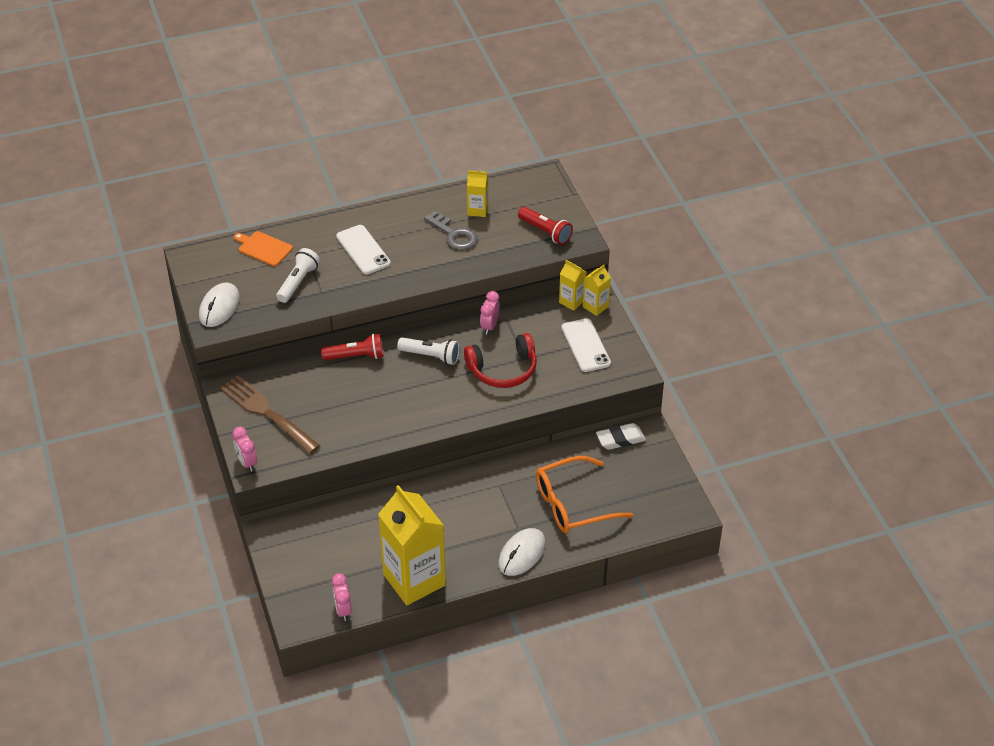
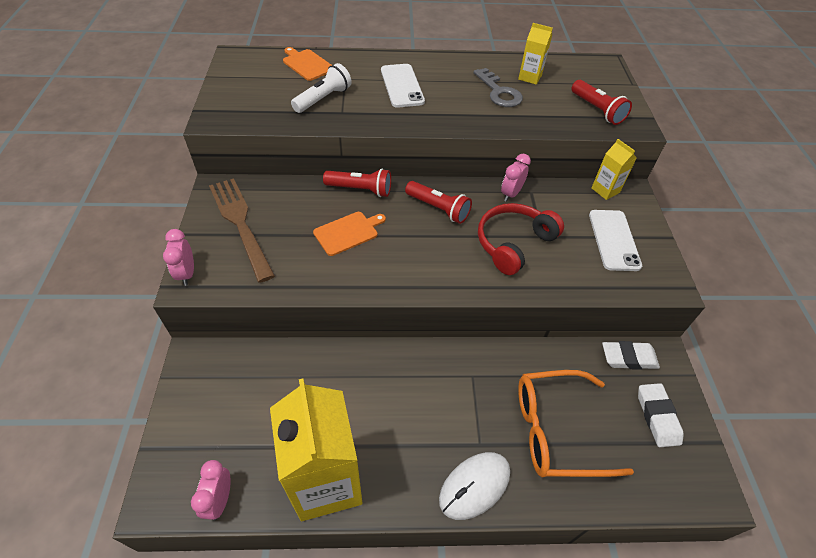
camera: 15 degrees right, 5 degrees up
white mouse [199,282,240,327] -> none
white flashlight [397,337,460,365] -> red flashlight [405,181,472,224]
red headphones [464,333,537,388] -> red headphones turned 135 degrees clockwise [478,203,564,275]
yellow carton [583,265,611,316] -> none
none -> orange cutting board [313,212,386,256]
none -> white eraser [638,383,684,447]

